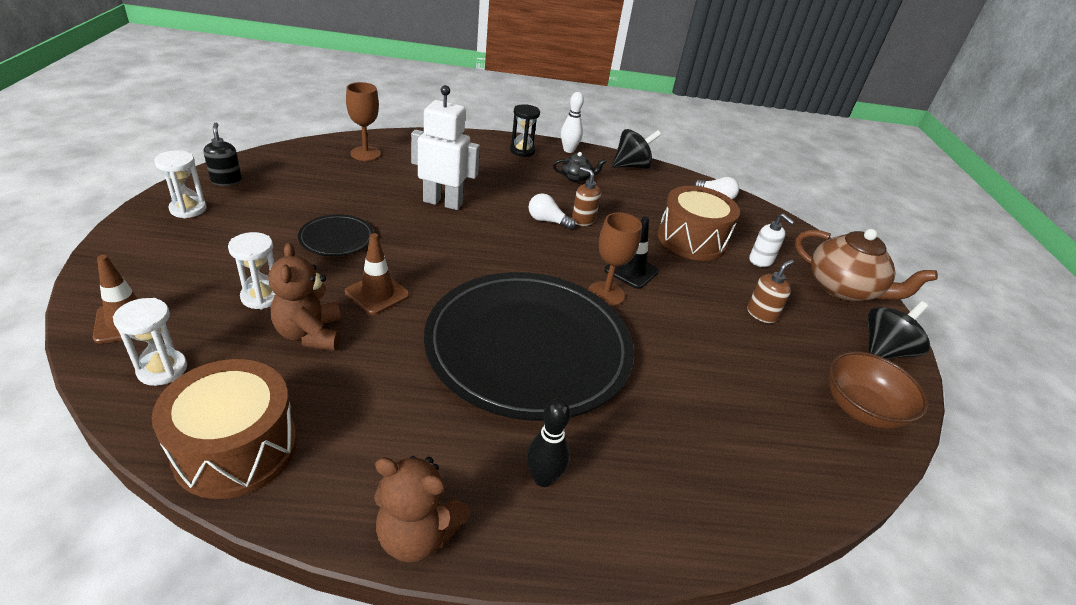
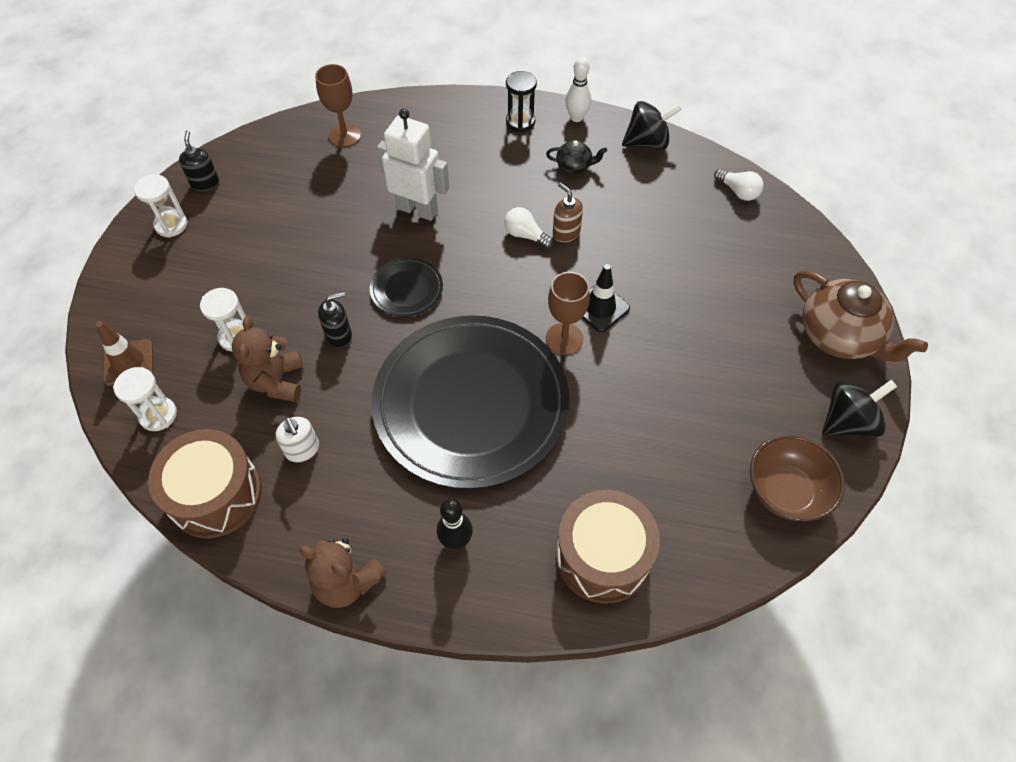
camera: 15 degrees right, 20 degrees up
black plate [298,214,374,256] -> black plate moved to [370,257,443,317]
brown traffic cone [345,233,410,315] -> black soap dispenser [318,292,352,348]
brown drum [658,186,740,261] -> brown drum moved to [556,490,660,604]
brown soap dispenser [747,259,794,323] -> none
white soap dispenser [749,213,795,267] -> white soap dispenser moved to [275,417,319,462]

